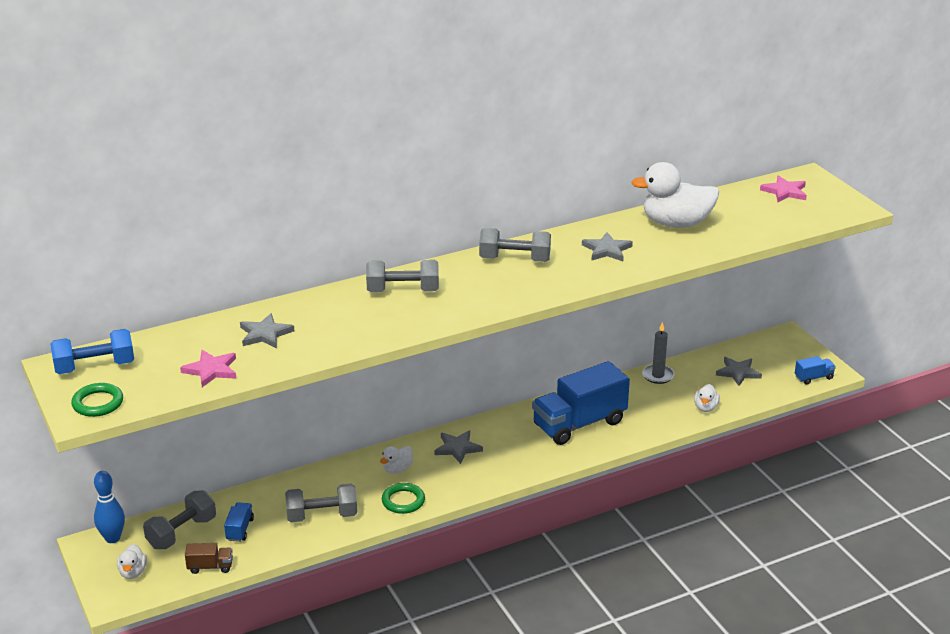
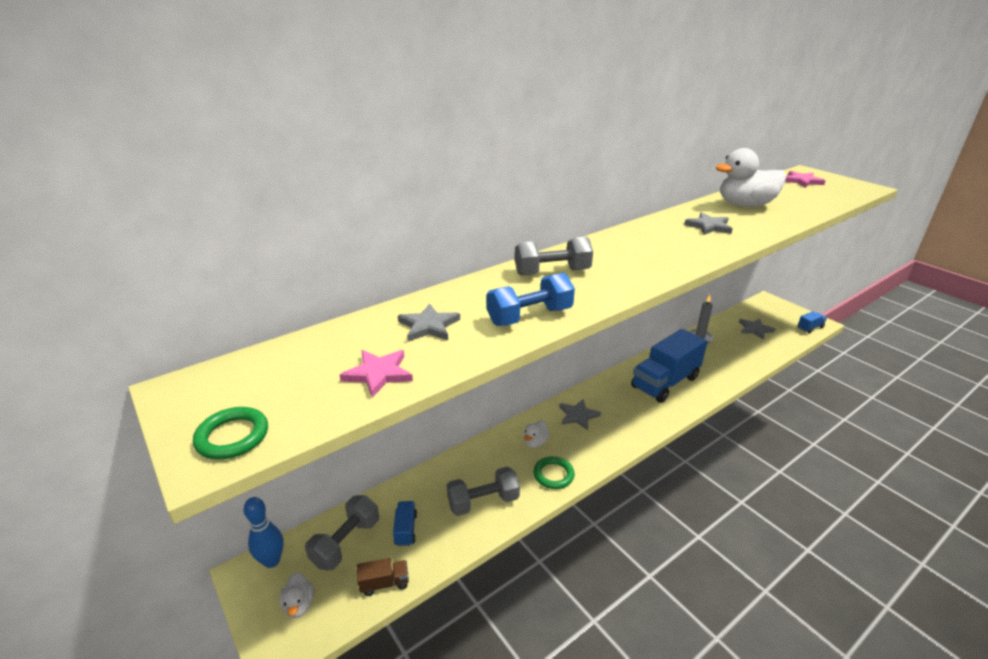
camera: 10 degrees left, 0 degrees up
blue dumbbell [50,329,134,374] -> blue dumbbell moved to [487,273,575,326]
grey dumbbell [479,228,551,262] -> none
white duck [694,384,720,412] -> none

